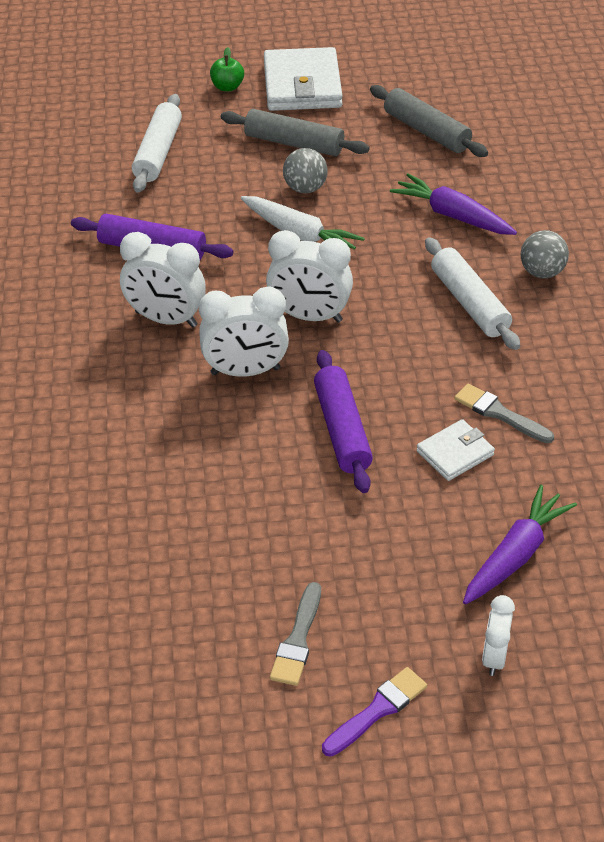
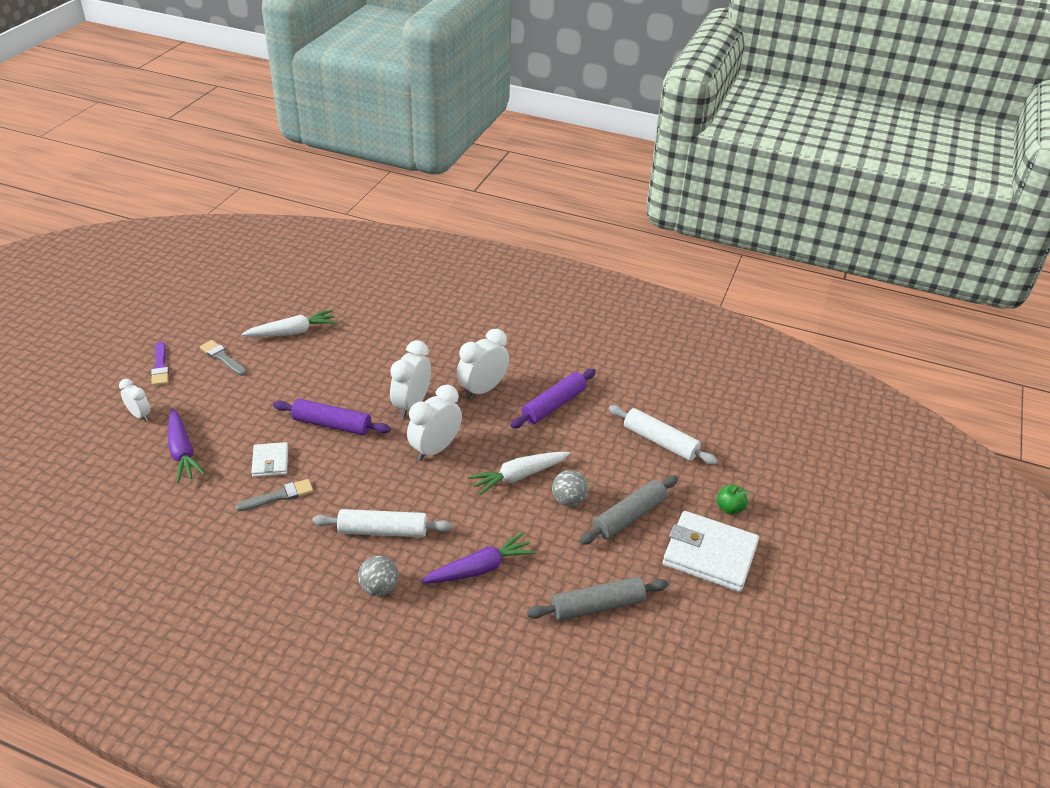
camera: 115 degrees right, 5 degrees down
none -> white carrot [242,309,337,337]

